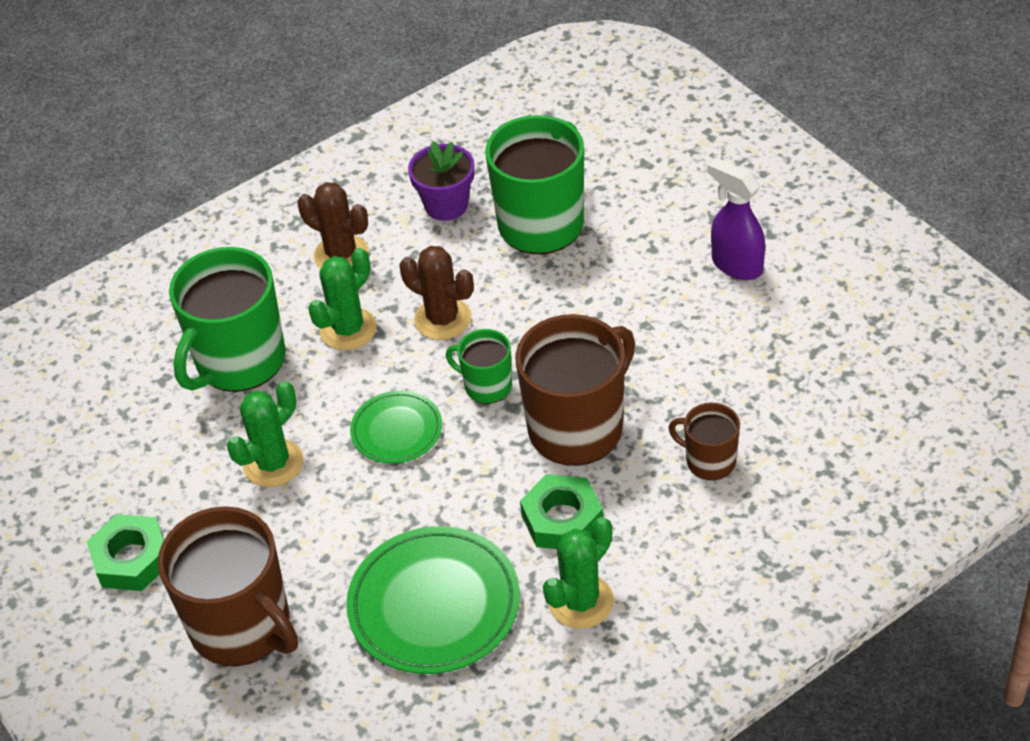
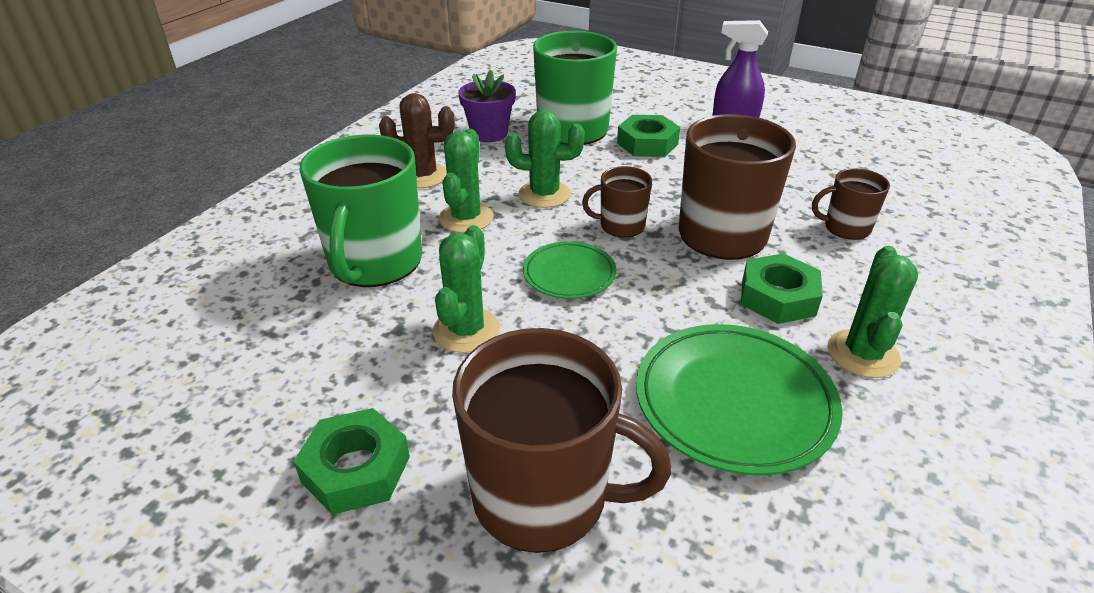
camera: 30 degrees left, 10 degrees down
brown cactus [399,246,474,340] -> green cactus [505,110,585,208]
green mug [446,329,512,404] -> brown mug [582,166,652,238]
none -> green nut [617,115,680,157]

